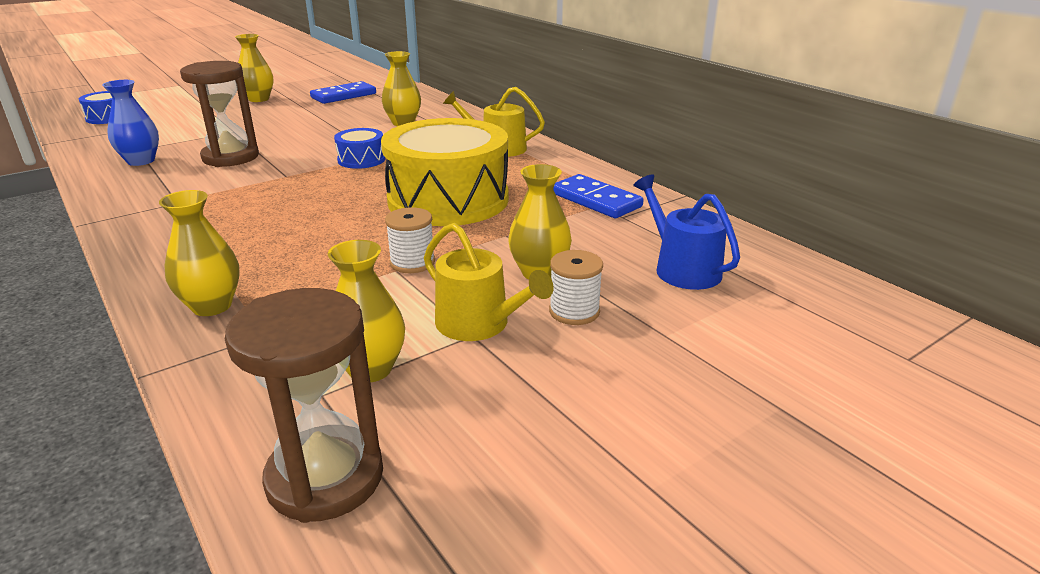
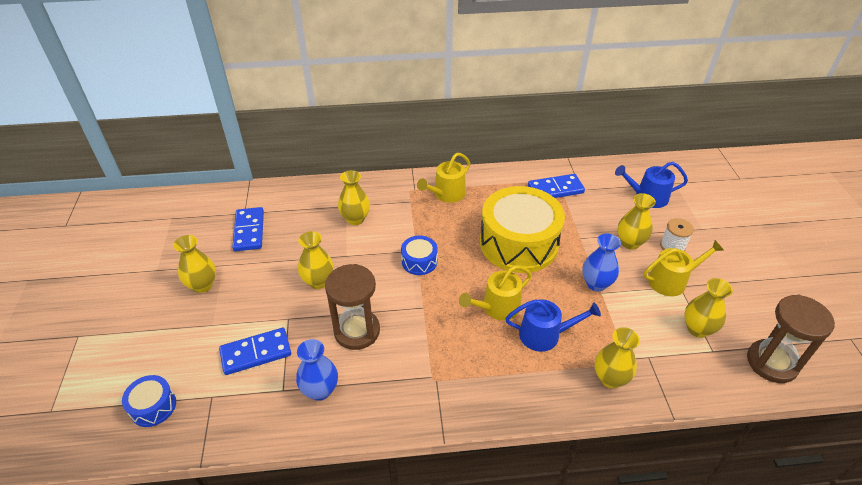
camera: 60 degrees left, 15 degrees up
white spool [385,207,435,273] -> blue vase [582,234,621,291]
none -> blue domino [219,328,291,375]
none -> yellow vase [298,231,334,289]
none -> yellow watering can [459,265,532,320]
none -> blue watering can [506,299,601,352]

